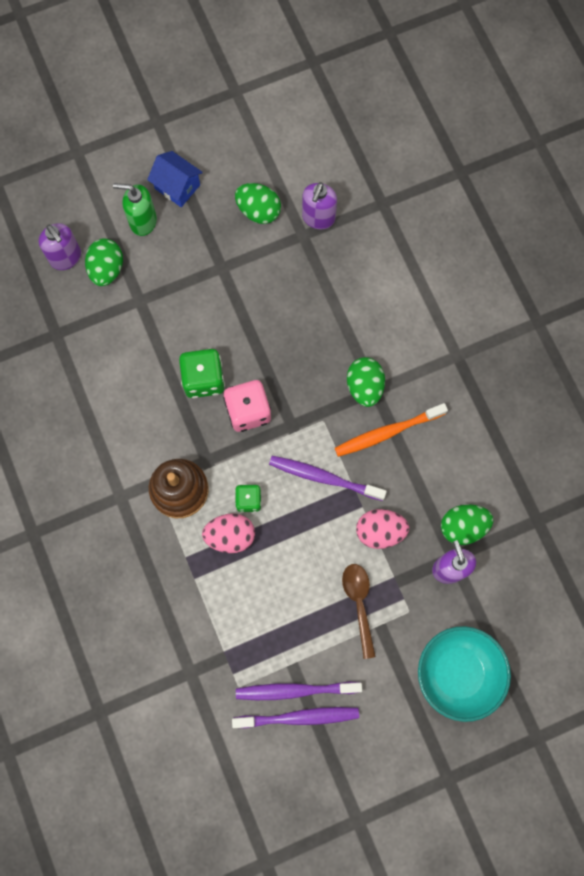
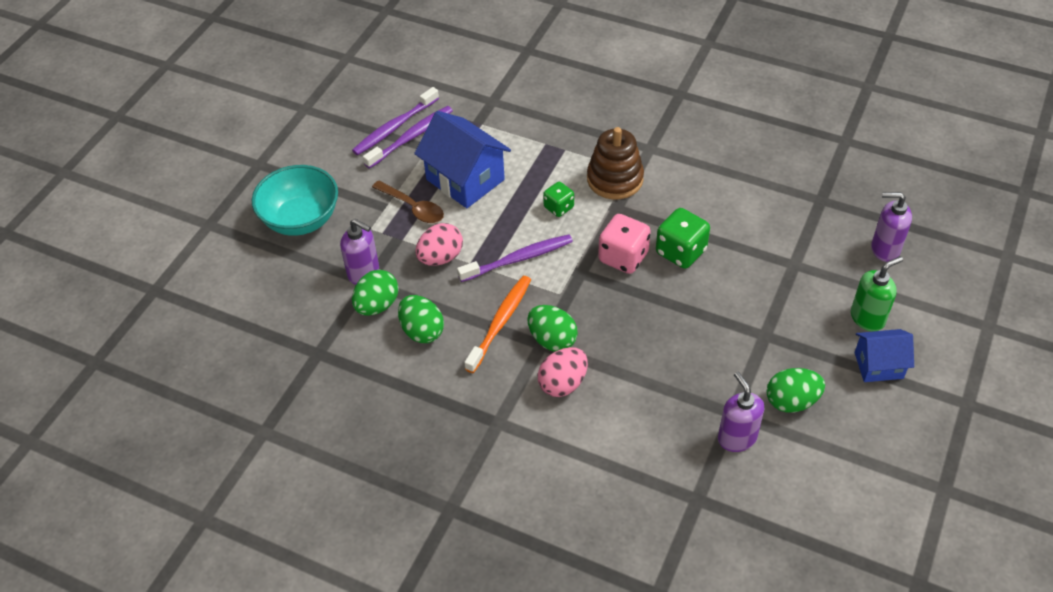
camera: 140 degrees right, 25 degrees down
green egg [85,239,123,286] -> green egg moved to [398,295,444,343]
pink egg [202,513,255,553] -> pink egg moved to [538,347,588,397]
none -> blue house [414,111,511,208]

